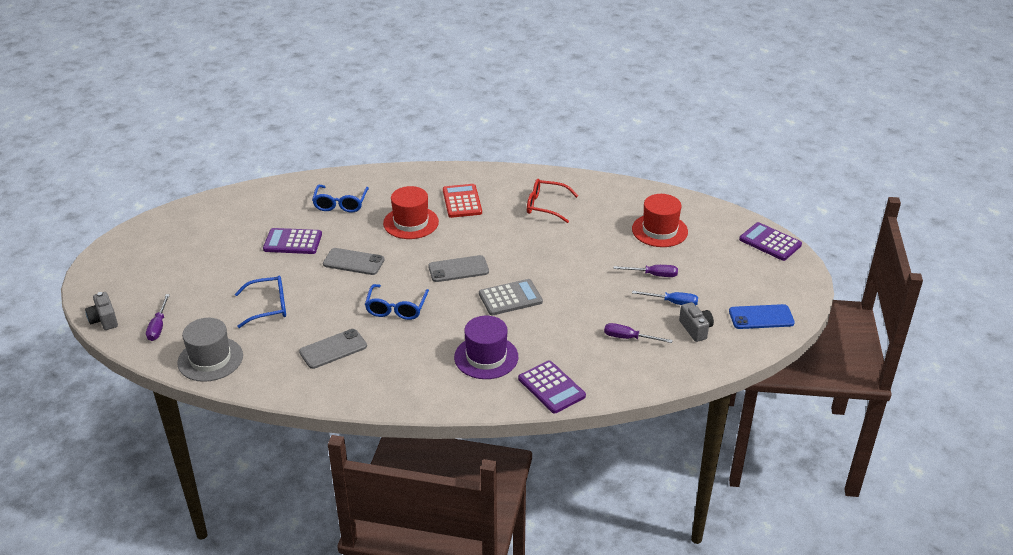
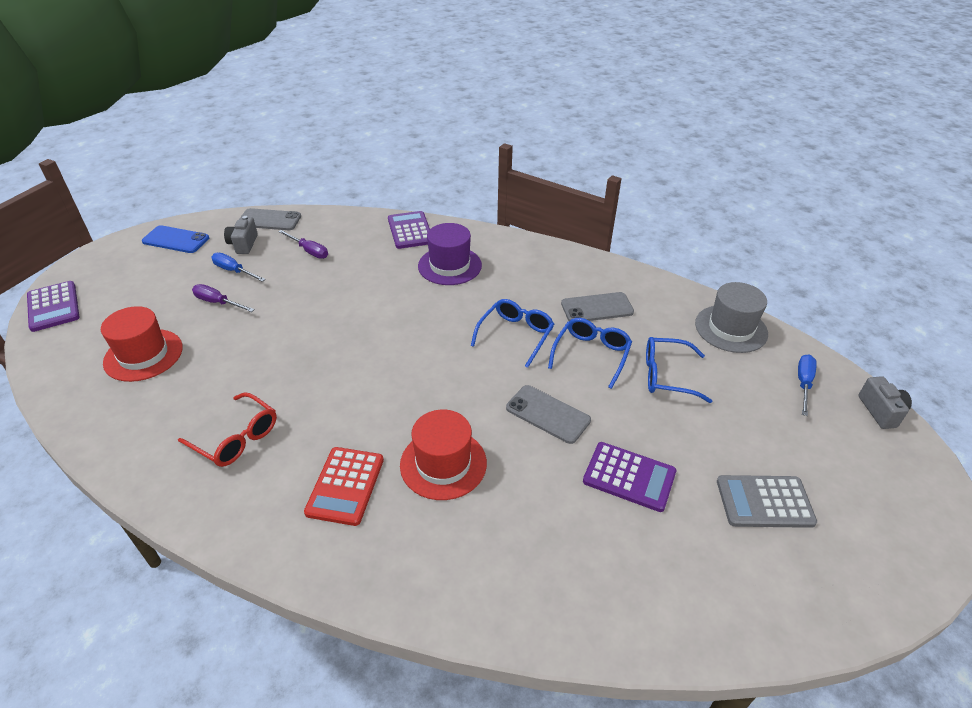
camera: 160 degrees left, 5 degrees up
purple screwdriver [146,294,170,341] -> blue screwdriver [798,354,817,416]
blue glasses [312,185,369,213] -> blue glasses moved to [548,318,632,389]
grey phone [428,255,489,282] -> grey phone moved to [241,208,301,230]
grey calculator [479,279,543,315] -> grey calculator moved to [717,475,817,528]

